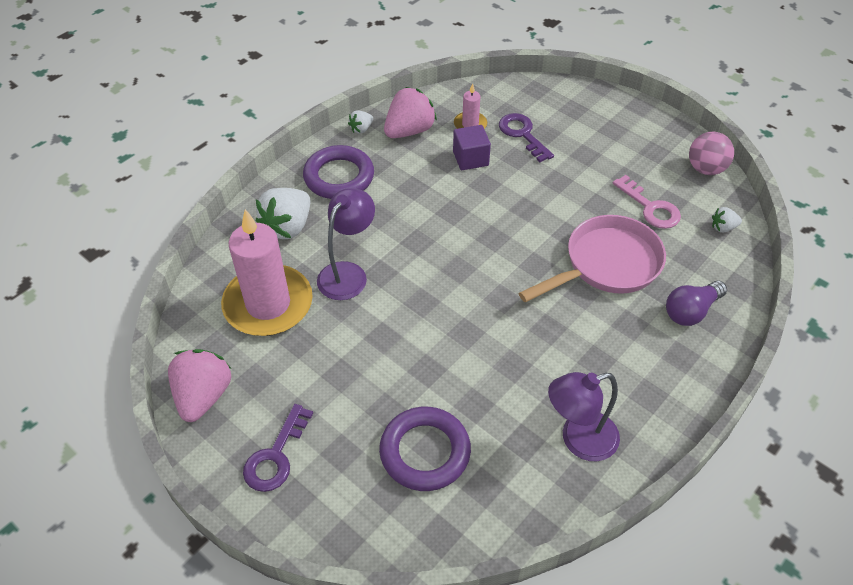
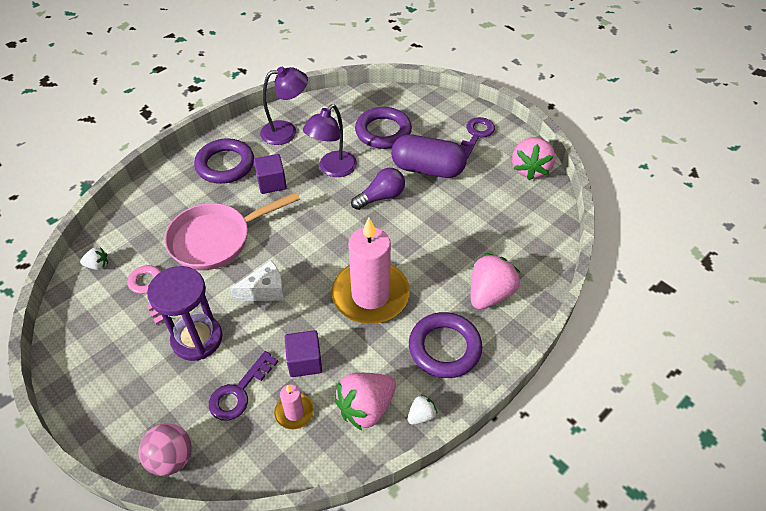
camera: 175 degrees left, 0 degrees up
pink candle [221,209,313,336] -> pink candle moved to [332,217,410,324]
white strawberry [256,188,310,239] -> pink strawberry [471,253,520,310]
purple lamp [317,188,375,300] -> purple lamp moved to [303,104,357,177]
purple key [499,113,554,162] -> purple key turned 60 degrees clockwise [209,351,278,421]
purple light bulb [666,281,727,326] -> purple light bulb moved to [351,168,405,210]
pink ball [689,132,734,175] -> pink ball moved to [138,423,192,476]
none -> purple hourglass [147,266,222,361]
none -> purple ring [194,138,254,184]
none -> white cheese [230,261,284,301]
none -> purple cube [254,154,287,194]
none -> purple capsule [391,134,467,178]

